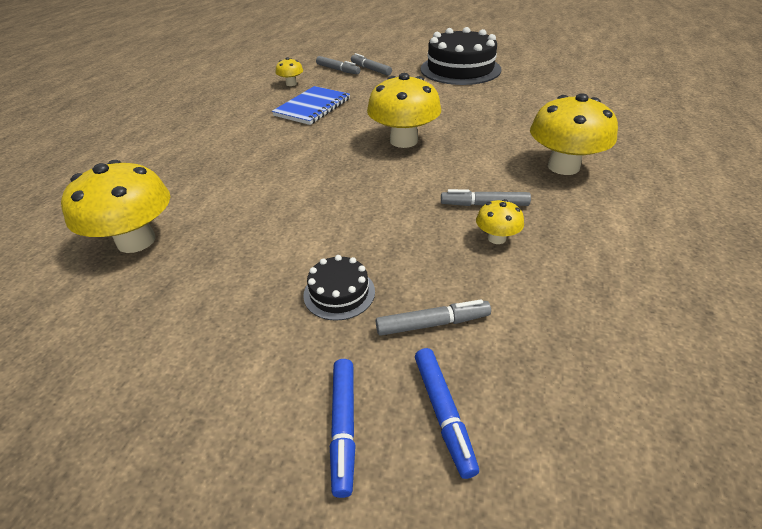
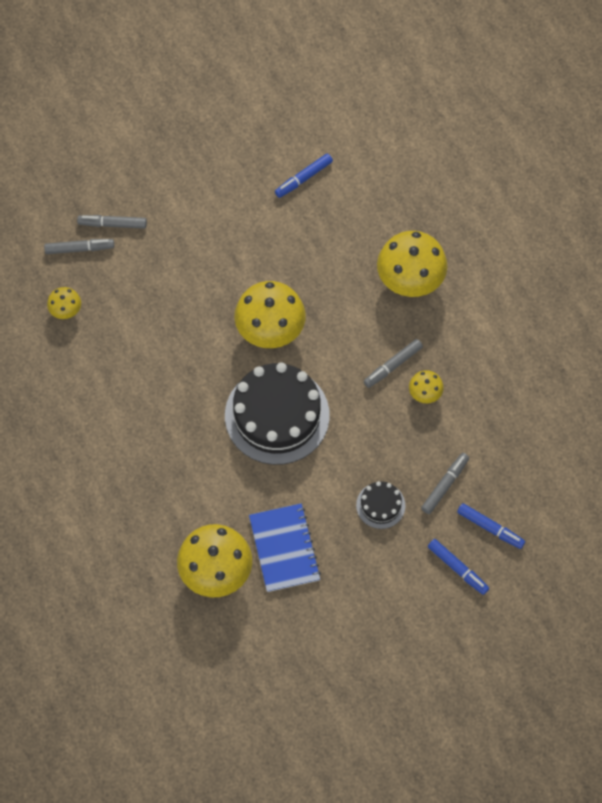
camera: 45 degrees left, 25 degrees up
blue notebook [272,86,350,125] -> blue notebook moved to [249,503,321,592]
black cake [421,27,501,85] -> black cake moved to [225,362,330,465]
none -> blue marker [275,153,333,198]

